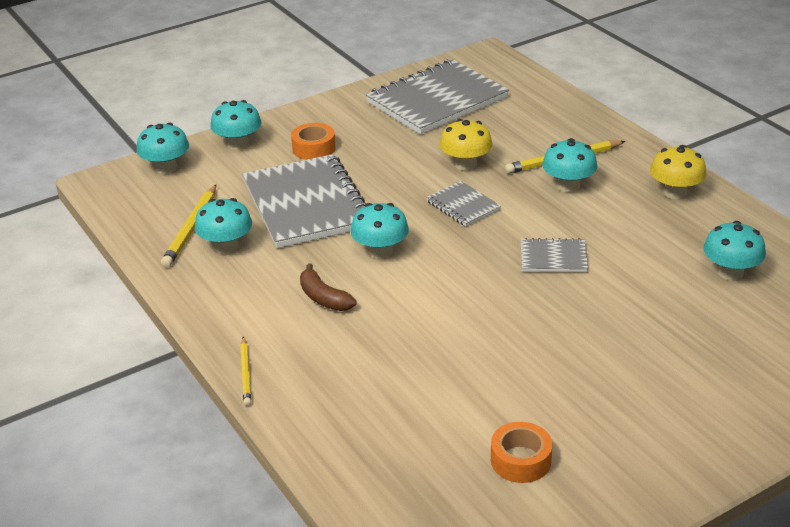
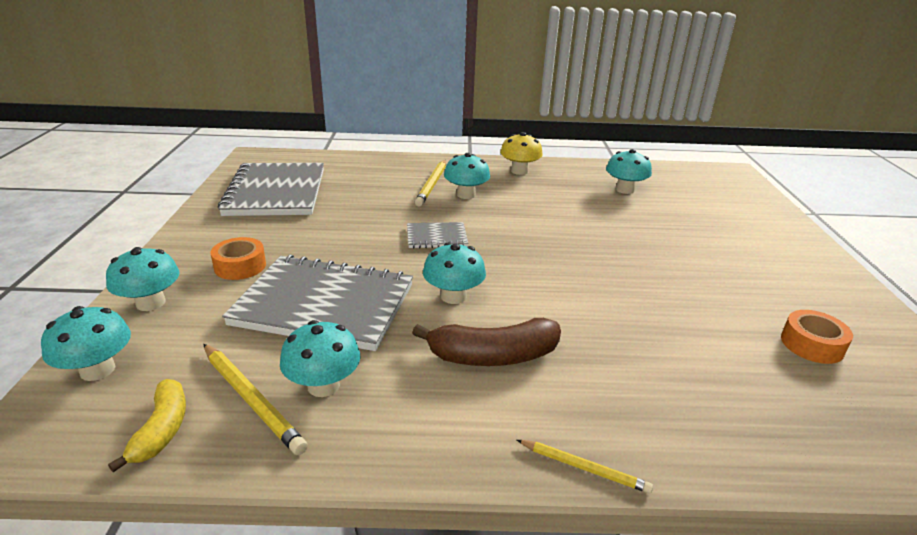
camera: 60 degrees left, 5 degrees down
brown banana [300,263,356,311] -> brown banana [412,318,561,366], size x1.55
yellow mushroom [440,119,493,171] -> none
grey notebook [520,238,588,272] -> none
none -> yellow banana [108,379,186,472]

